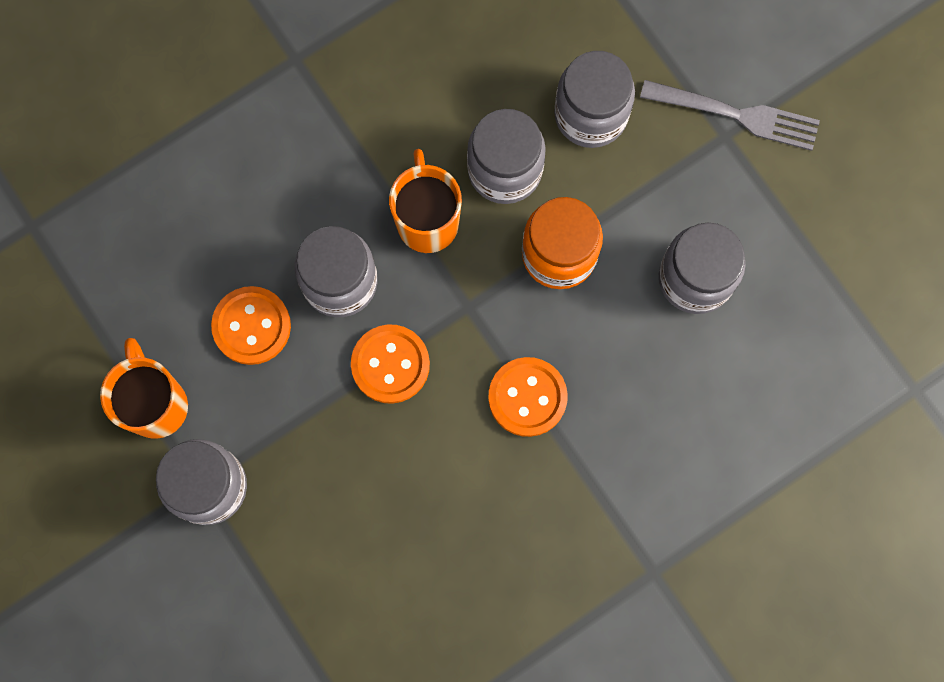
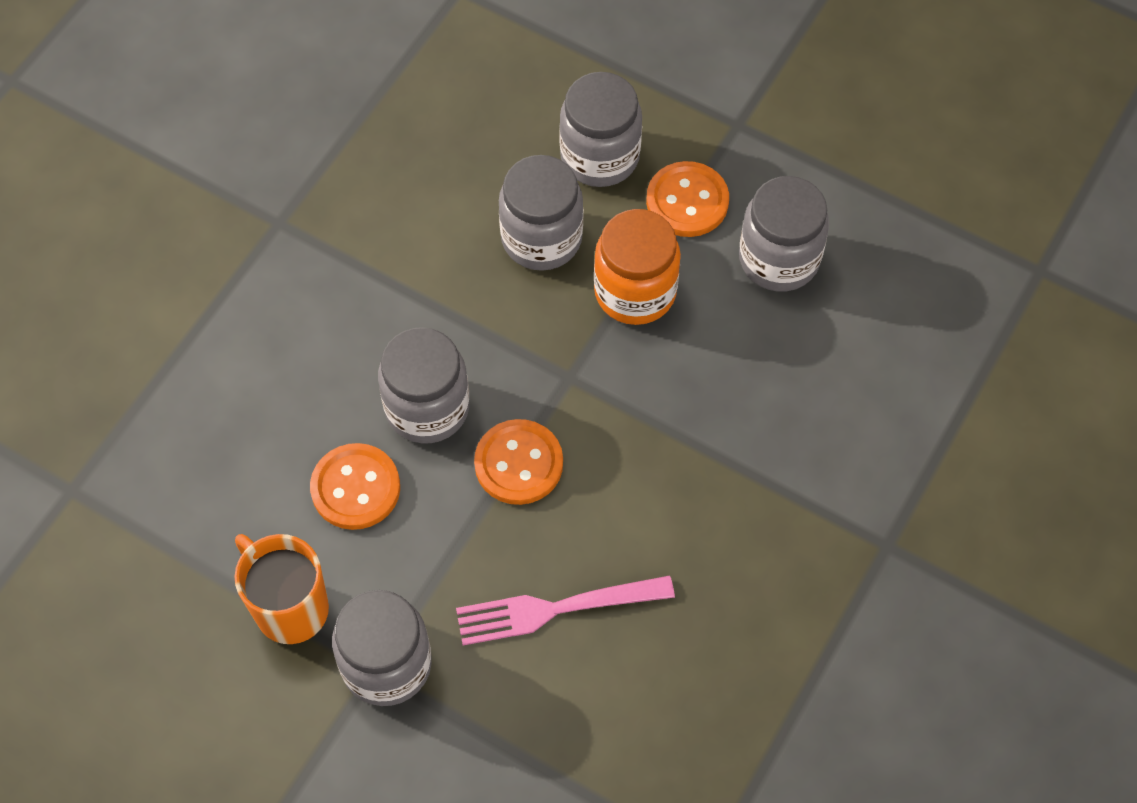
camera: 25 degrees left, 15 degrees down
orange mug [389,149,462,253] -> none
orange button [488,357,568,437] -> orange button moved to [646,161,729,237]
grey fork [640,80,820,151] -> none
none -> pink fork [456,575,675,645]

